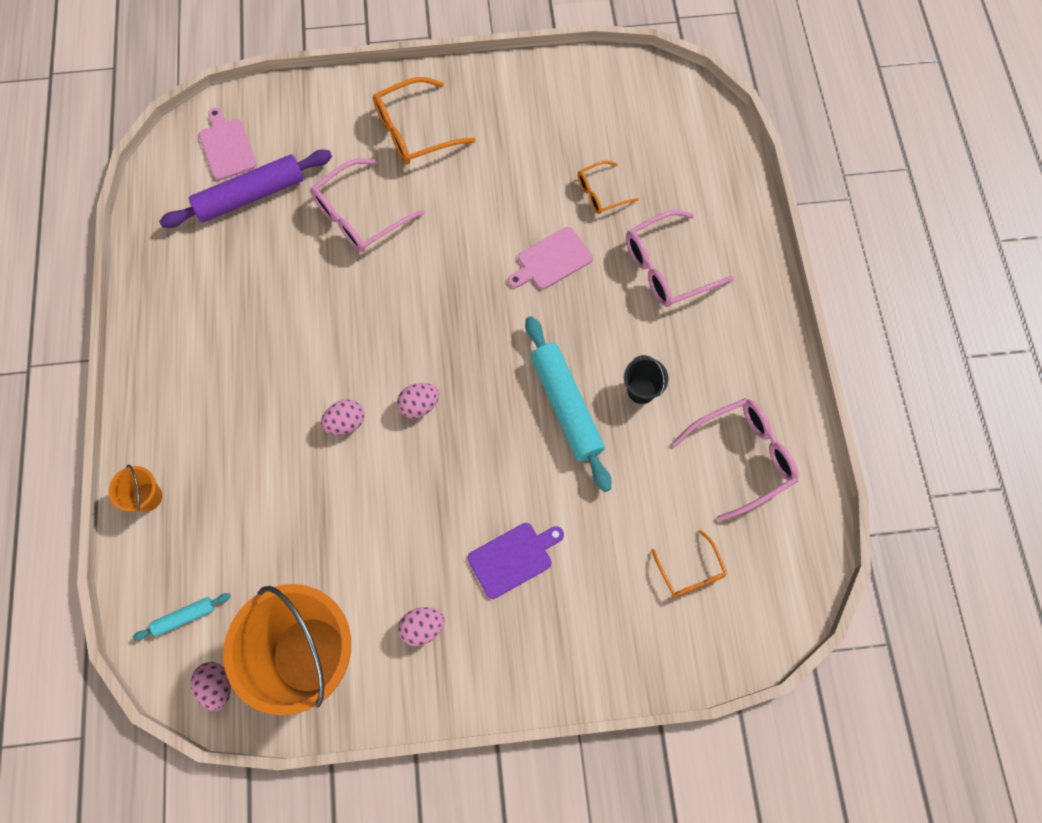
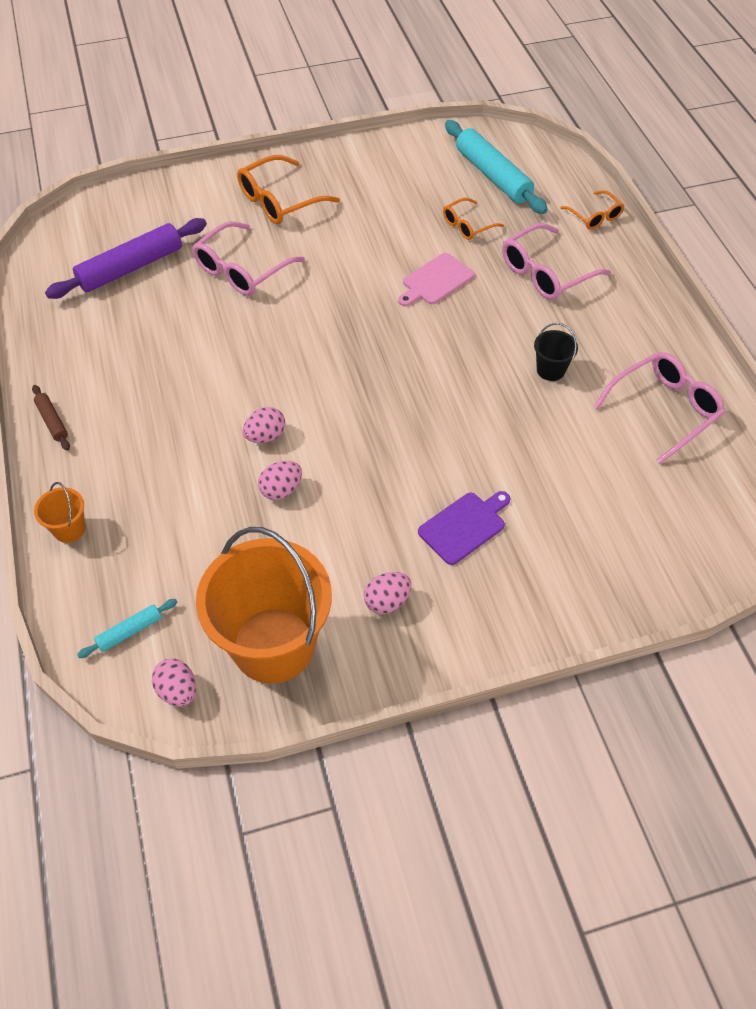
camera: 10 degrees left, 15 degrees down
pink cutting board [199,108,257,180] -> none
pink egg [397,383,440,418] -> pink egg moved to [258,461,302,500]
turquoise rolling pin [525,316,611,492] -> turquoise rolling pin moved to [445,120,548,214]
orange glasses [651,529,727,597] -> orange glasses moved to [560,190,624,230]
none -> brown rolling pin [32,385,70,451]

